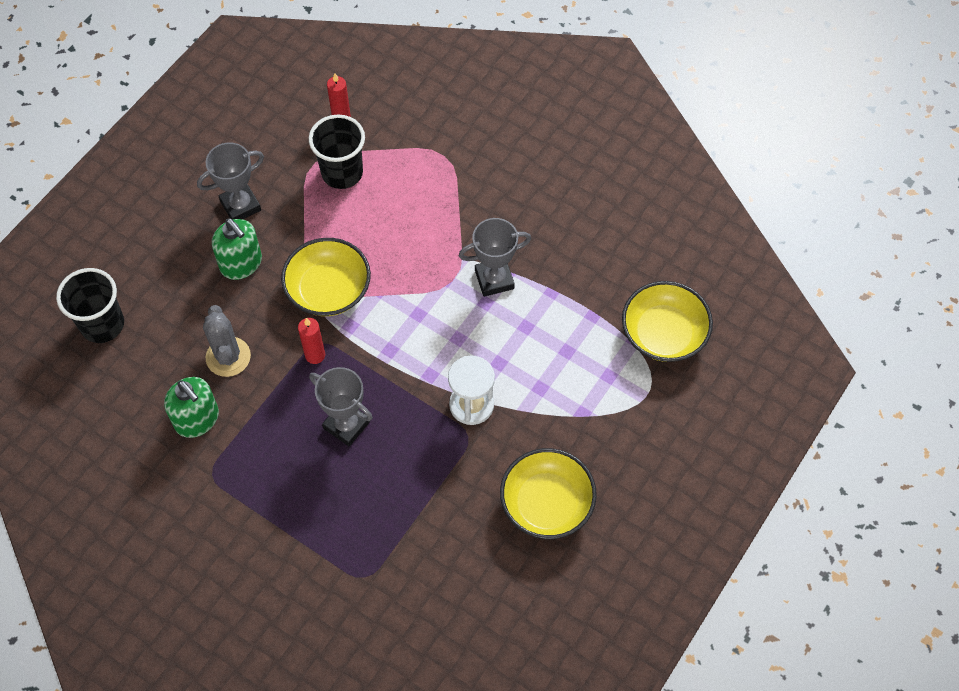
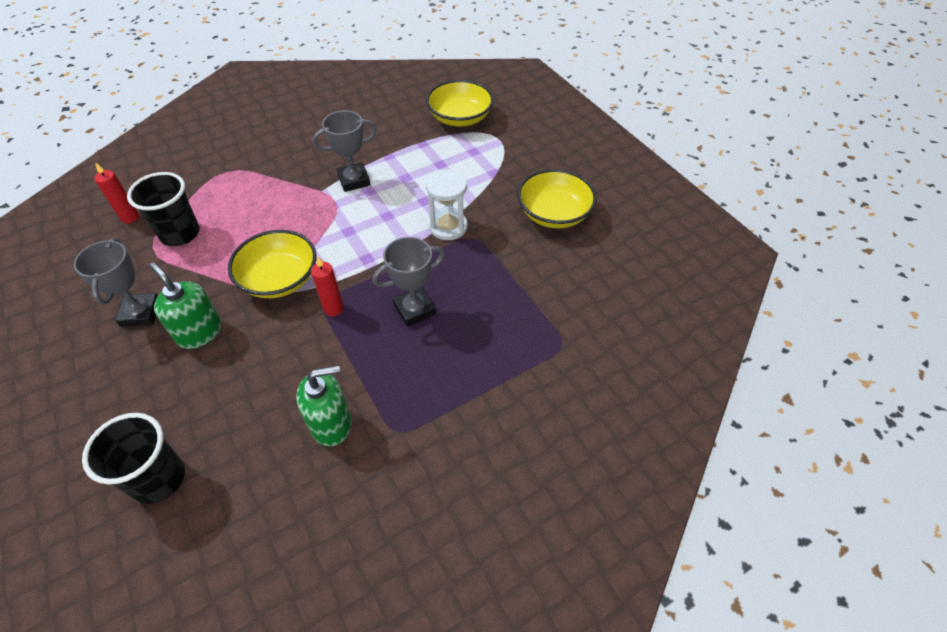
camera: 65 degrees left, 10 degrees down
grey cactus [203,305,251,377] -> none
green soap dispenser [212,218,262,280] -> green soap dispenser turned 120 degrees counterclockwise [149,263,221,349]
grey trophy [459,218,531,297] -> grey trophy turned 60 degrees clockwise [313,110,377,192]

